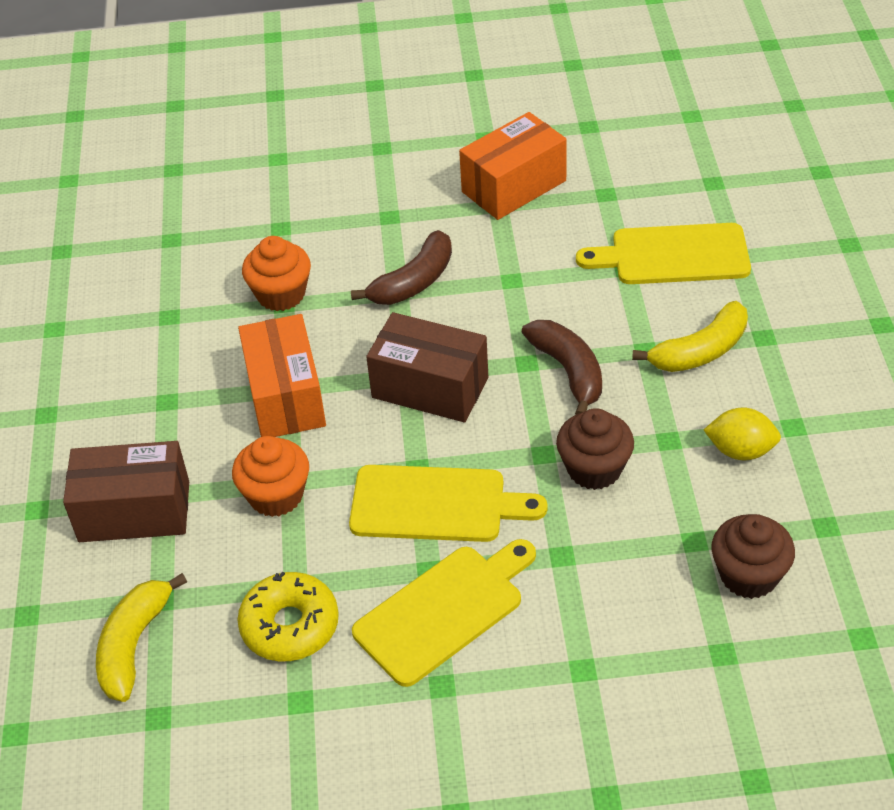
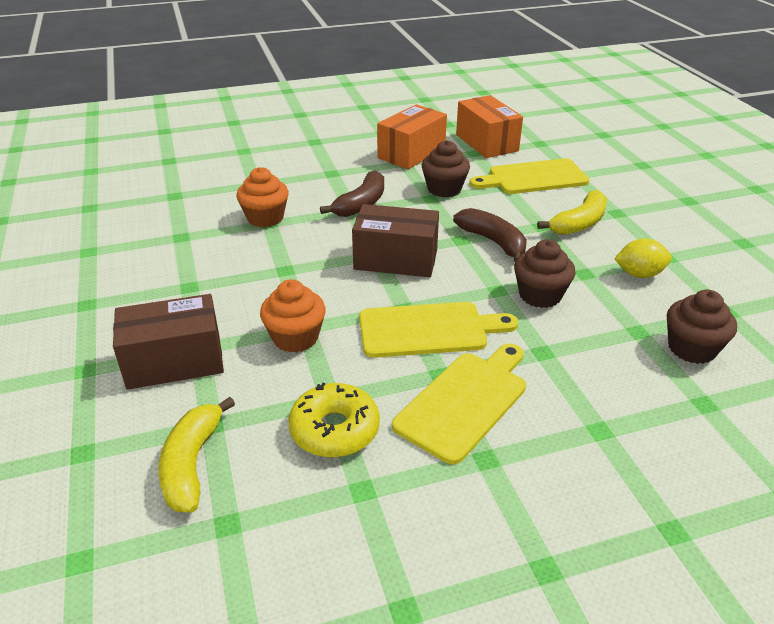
camera: 15 degrees left, 10 degrees down
orange box [238,314,326,437] -> orange box moved to [456,95,523,158]
none -> brown cupcake [422,140,470,197]

